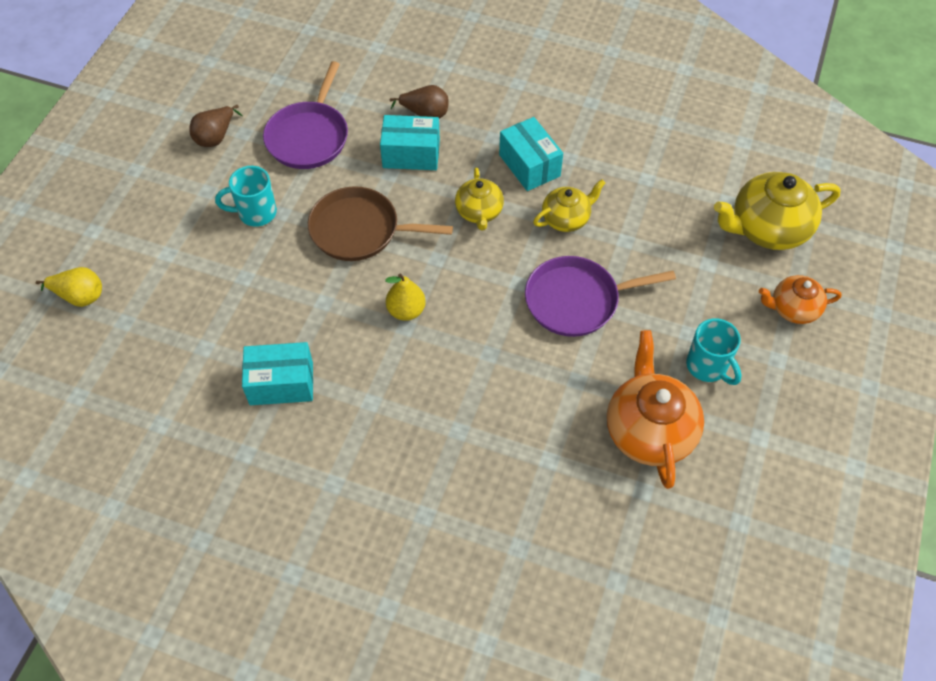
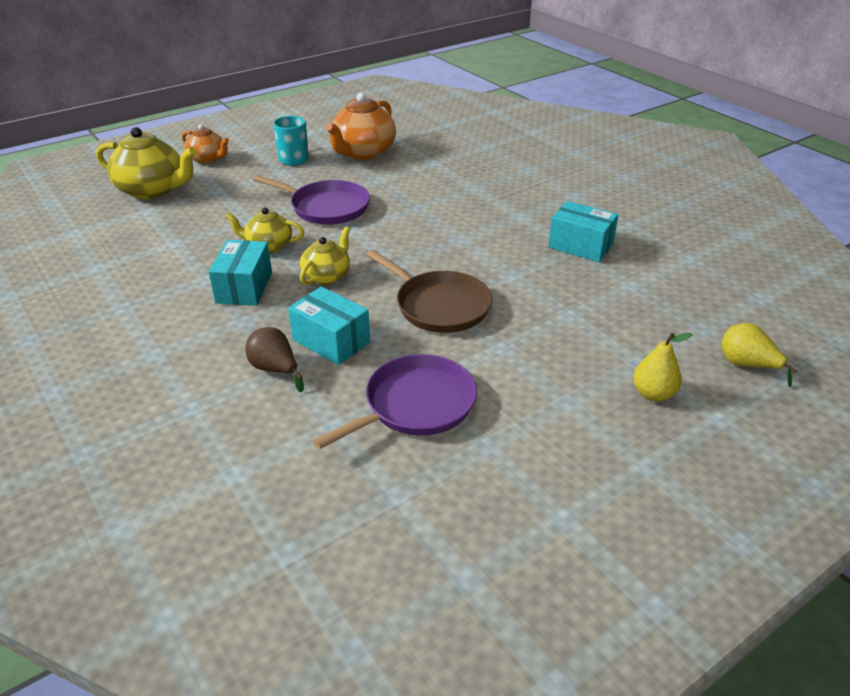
camera: 145 degrees left, 20 degrees down
brown pear [189,105,242,147] -> none
turquoise mug [215,166,277,227] -> none
yellow pear [385,273,426,321] -> yellow pear moved to [633,333,693,401]

